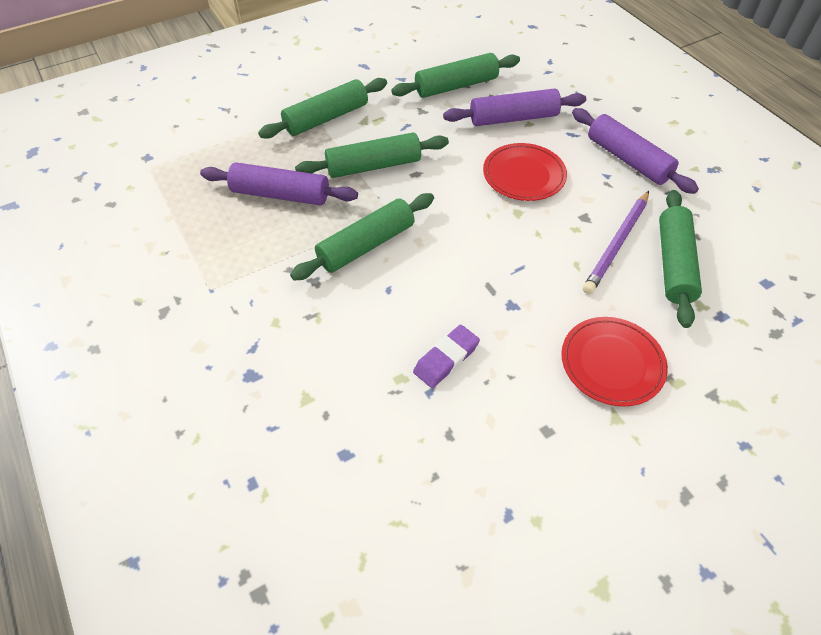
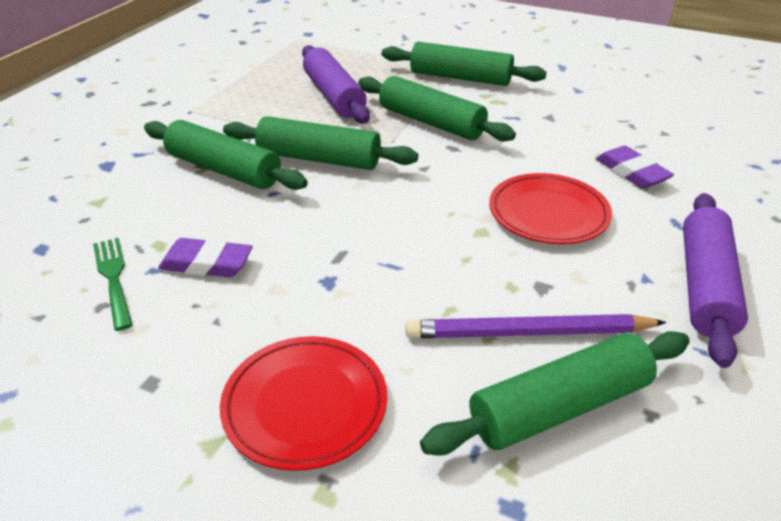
camera: 55 degrees right, 15 degrees down
green rolling pin [391,53,520,98] -> green rolling pin moved to [144,120,308,190]
purple rolling pin [443,88,586,126] -> purple eraser [596,145,674,188]
none -> green fork [93,238,132,331]

